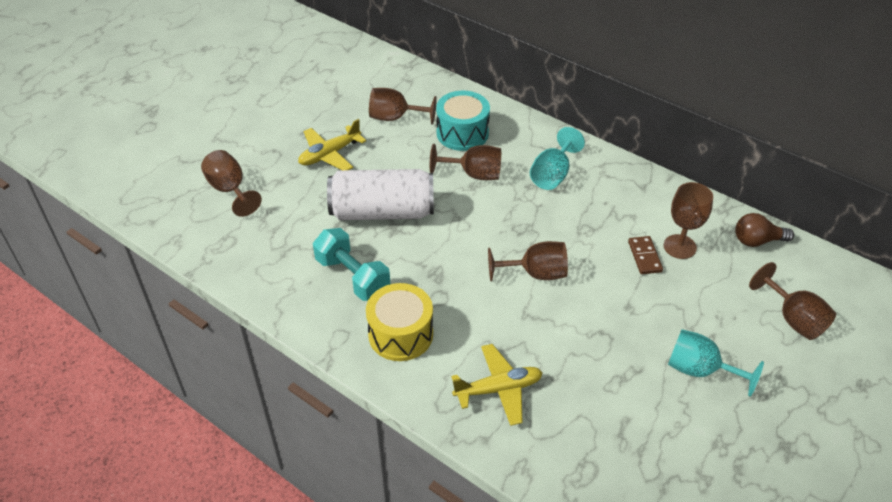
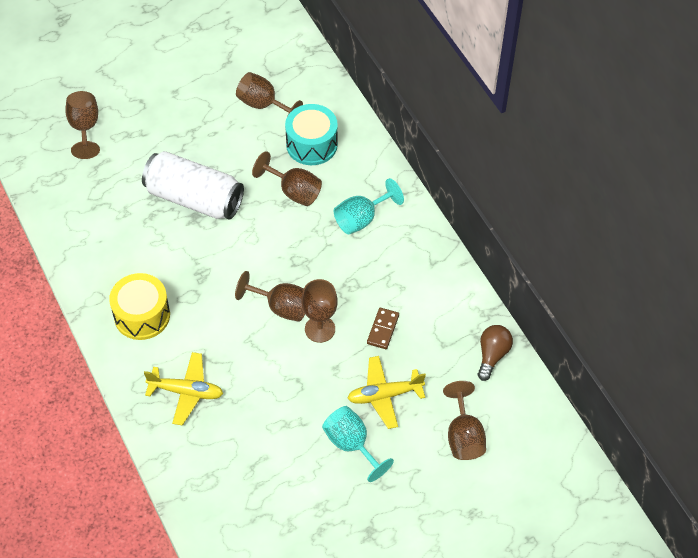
camera: 25 degrees right, 10 degrees up
yellow plane [298,119,366,170] -> yellow plane moved to [347,356,426,429]
turquoise dumbbell [313,228,390,301] -> none
brown goblet [663,182,713,259] -> brown goblet moved to [301,279,338,343]
brown light bulb [735,213,794,247] -> brown light bulb turned 90 degrees clockwise [478,325,513,381]

